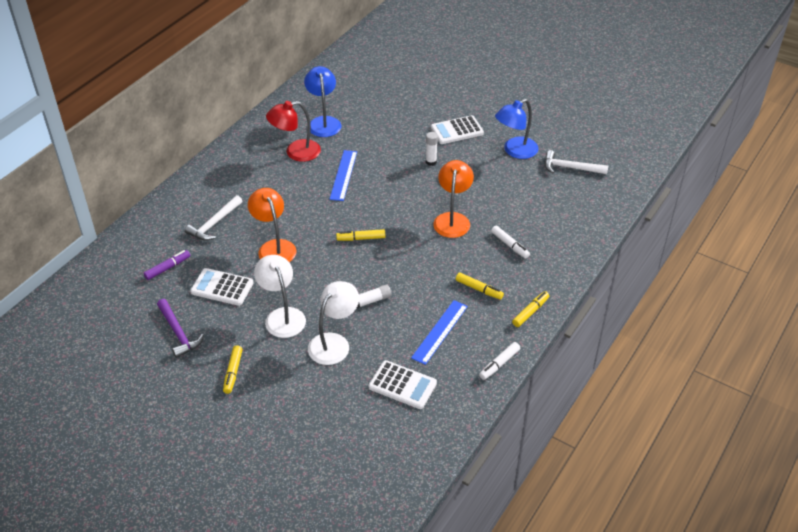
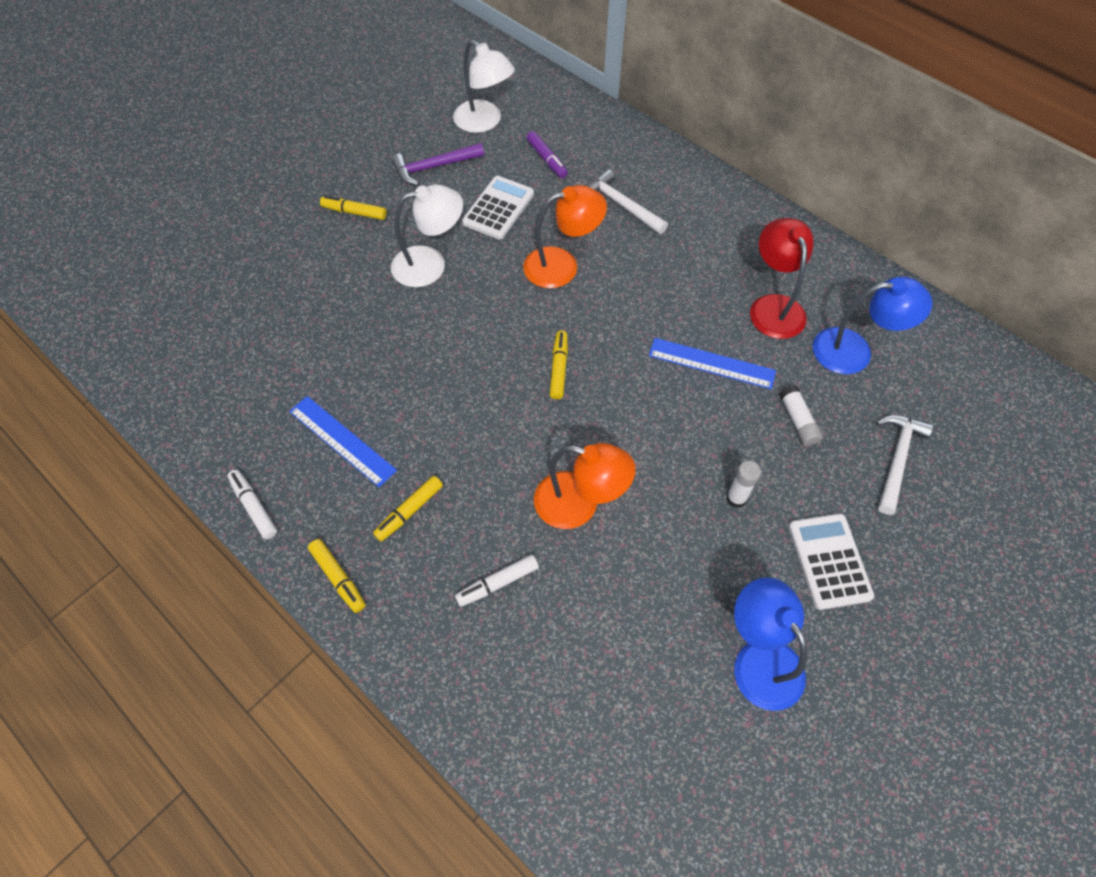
camera: 100 degrees right, 15 degrees up
white lamp [308,281,359,365] -> white lamp moved to [453,40,515,133]
white glue stick [356,285,392,309] -> white glue stick moved to [779,385,823,446]
white calculator [369,360,437,409] -> none
white hammer [545,150,608,174] -> white hammer moved to [876,415,933,515]

